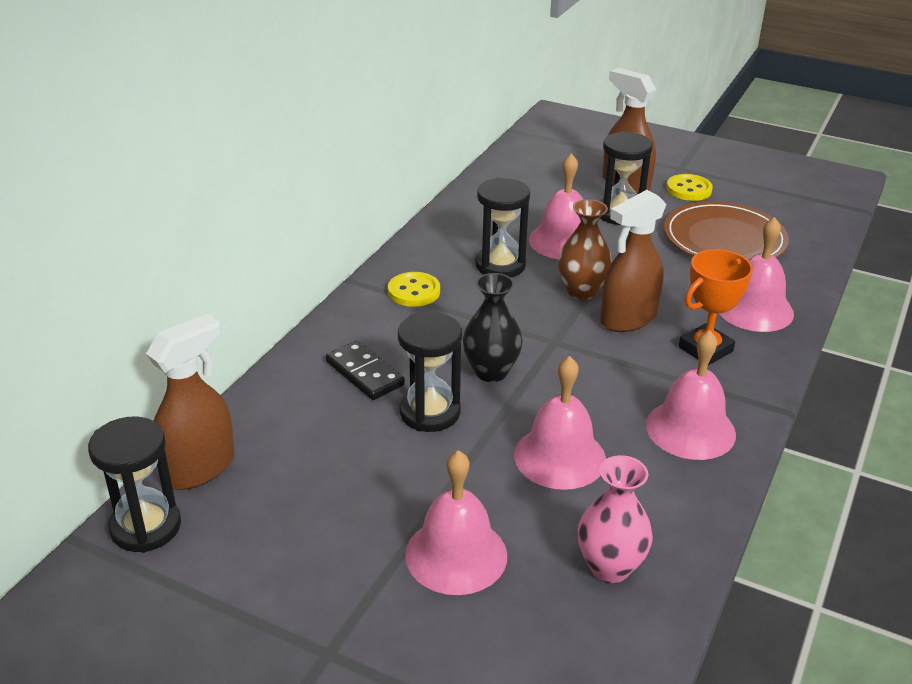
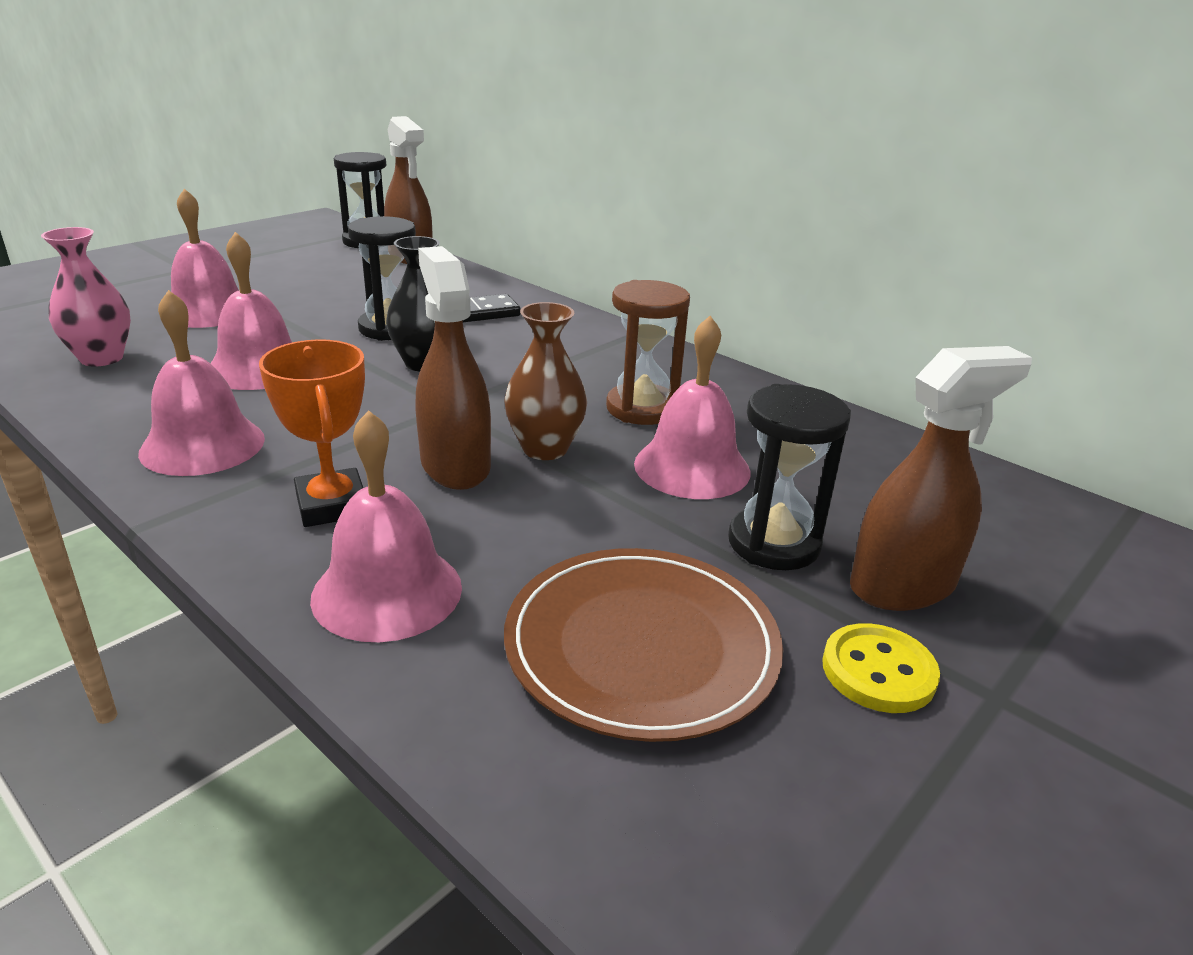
camera: 105 degrees right, 5 degrees down
yellow button [388,272,440,307] -> none
black hourglass [475,178,530,278] -> brown hourglass [606,280,690,425]

